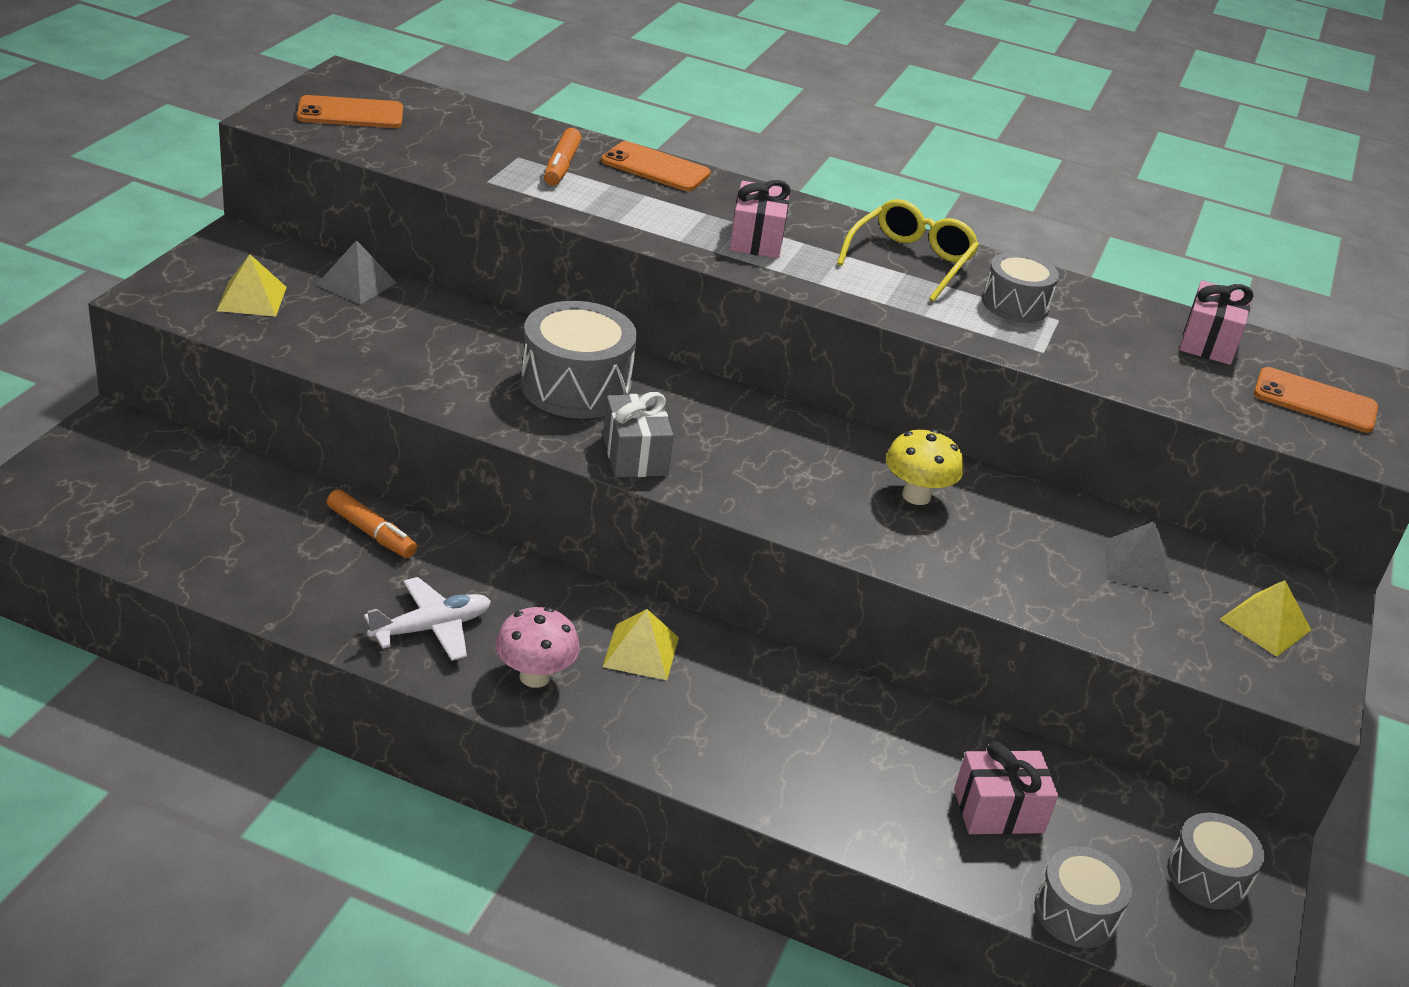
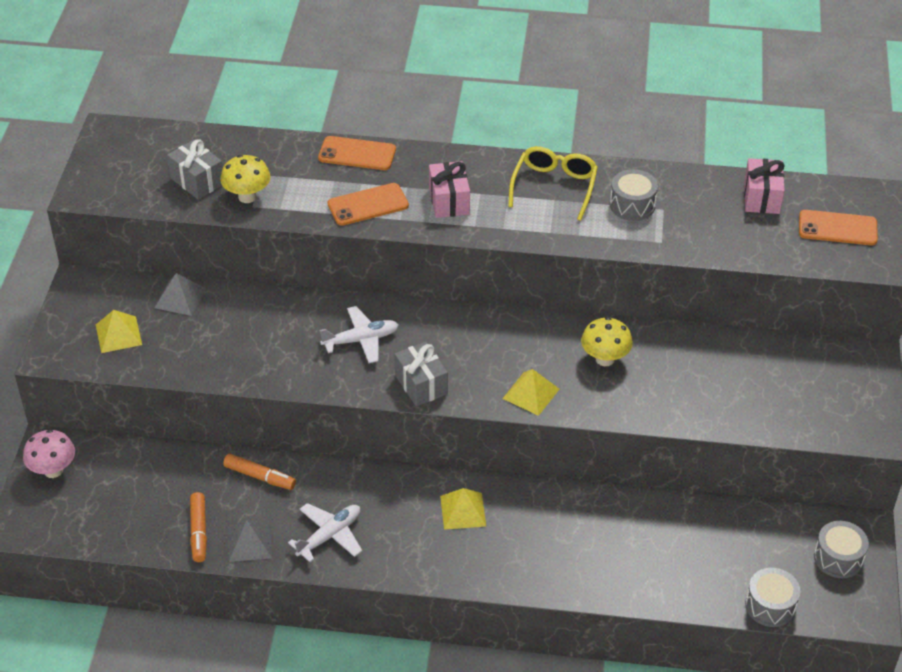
camera: 10 degrees left, 10 degrees up
orange phone [297,95,403,128] -> orange phone moved to [328,183,409,226]
pink mushroom [495,607,580,688] -> pink mushroom moved to [23,429,75,478]
grey drum [521,301,637,419] -> white plane [320,306,399,363]
orange marker [544,128,581,185] -> orange marker moved to [190,492,207,562]
pink gift [954,741,1058,835] -> none
grey pyramid [1104,522,1172,593] -> grey pyramid moved to [228,520,272,562]
yellow pyramid [1220,580,1311,657] -> yellow pyramid moved to [502,369,559,416]
none -> grey gift [167,139,223,200]
none -> yellow mushroom [220,155,271,203]

